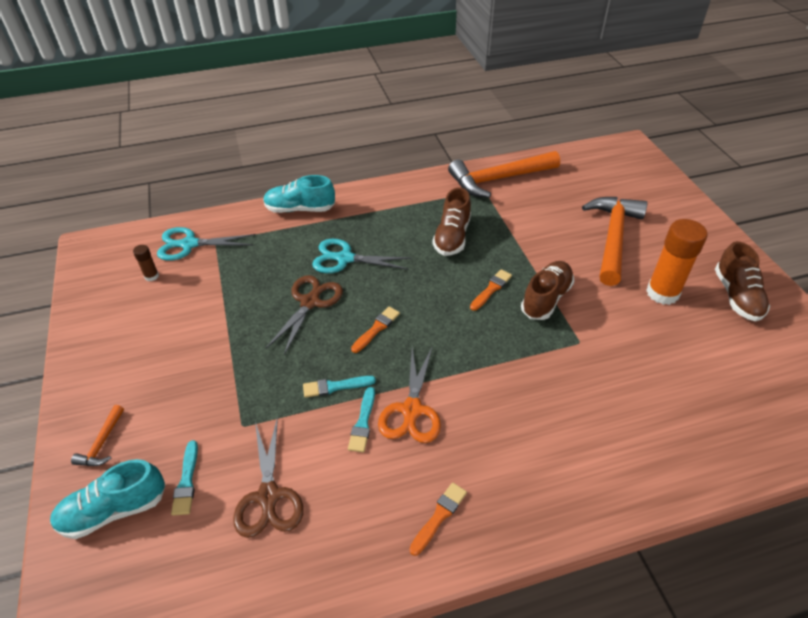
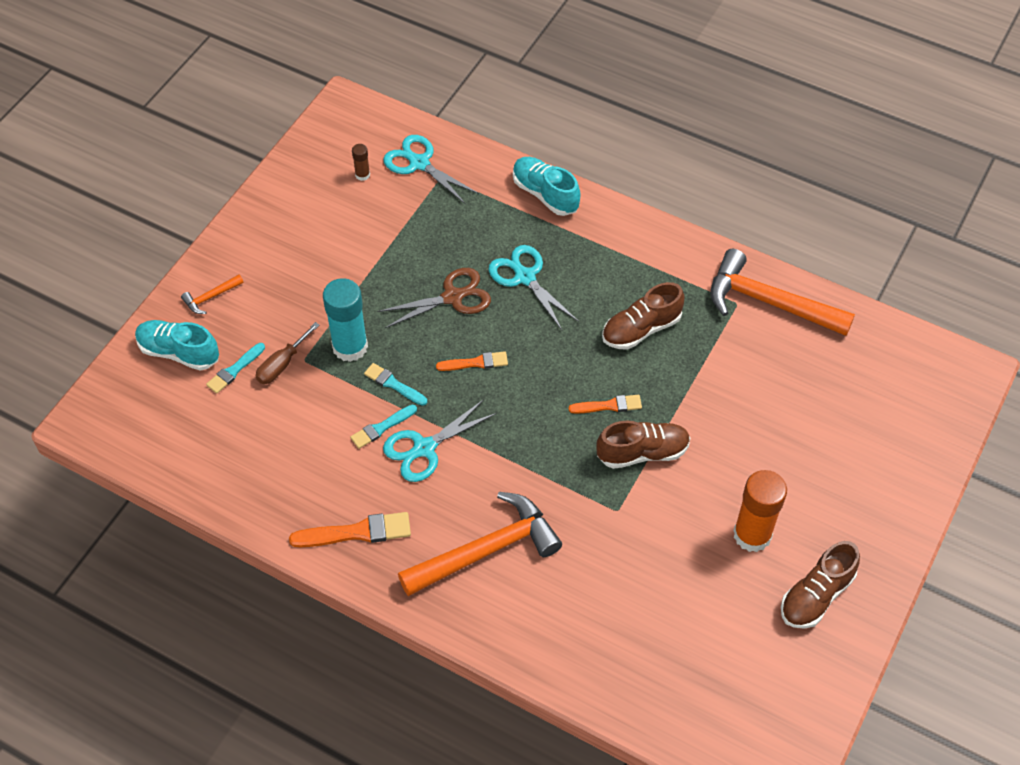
camera: 45 degrees right, 10 degrees up
brown scissors [233,417,304,538] -> none
orange scissors [378,347,441,443] -> turquoise scissors [383,399,497,482]
orange brush [410,482,467,556] -> orange brush [289,512,411,547], size x1.57
orange hammer [582,197,647,286] -> orange hammer moved to [398,492,562,596]
none -> brown screwdriver [256,322,320,384]
none -> turquoise glue stick [323,278,368,362]

